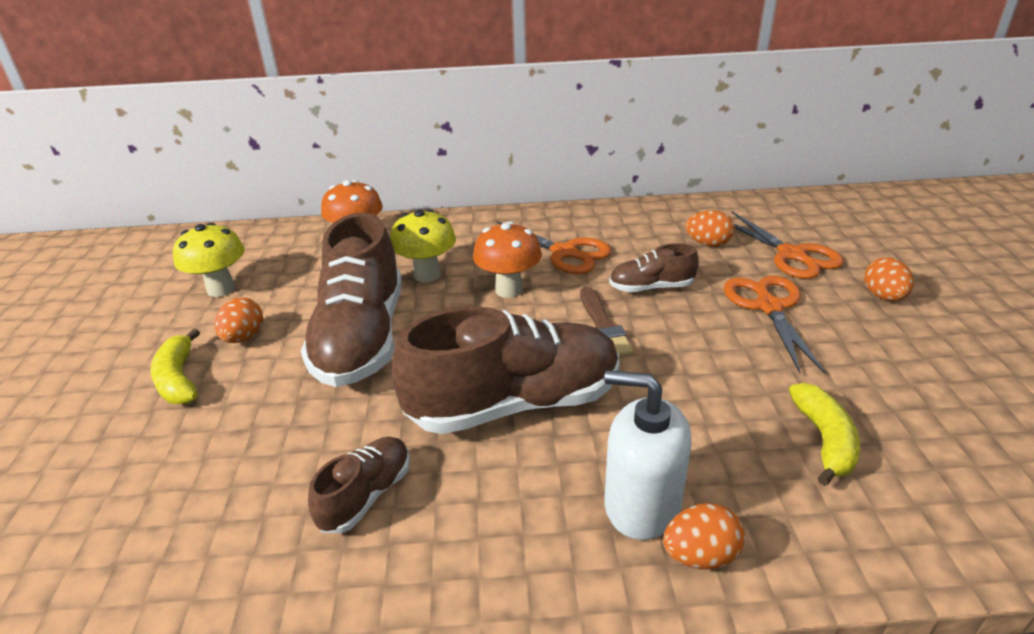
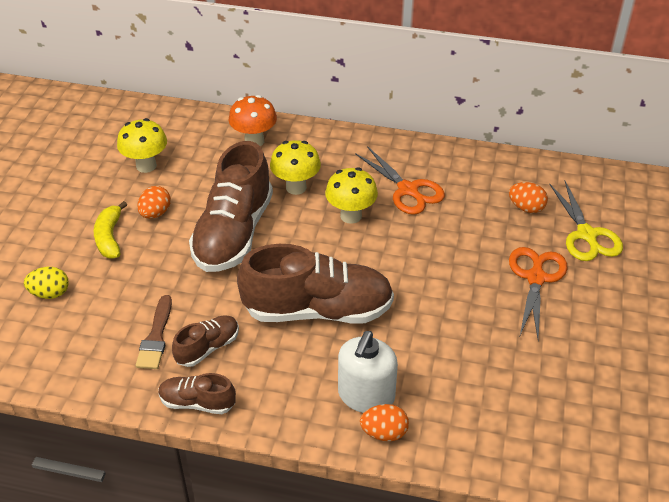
camera: 15 degrees right, 10 degrees up
orange mushroom [473,221,542,298] -> yellow mushroom [325,167,378,224]
brown brush [580,287,633,357] -> brown brush moved to [136,295,172,369]
white soap dispenser [604,370,692,540] -> white soap dispenser turned 105 degrees counterclockwise [338,331,398,413]
brown shoe [609,243,699,292] -> brown shoe moved to [159,373,236,414]
orange scissors [732,211,844,279] -> yellow scissors [549,181,623,261]
yellow banana [789,383,860,486] -> none
orange egg [864,257,914,301] -> none
none -> yellow egg [24,267,69,299]

